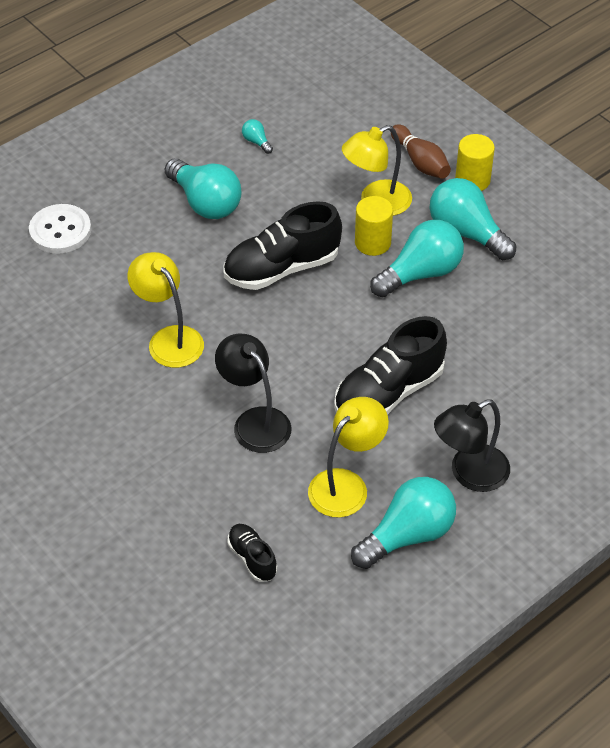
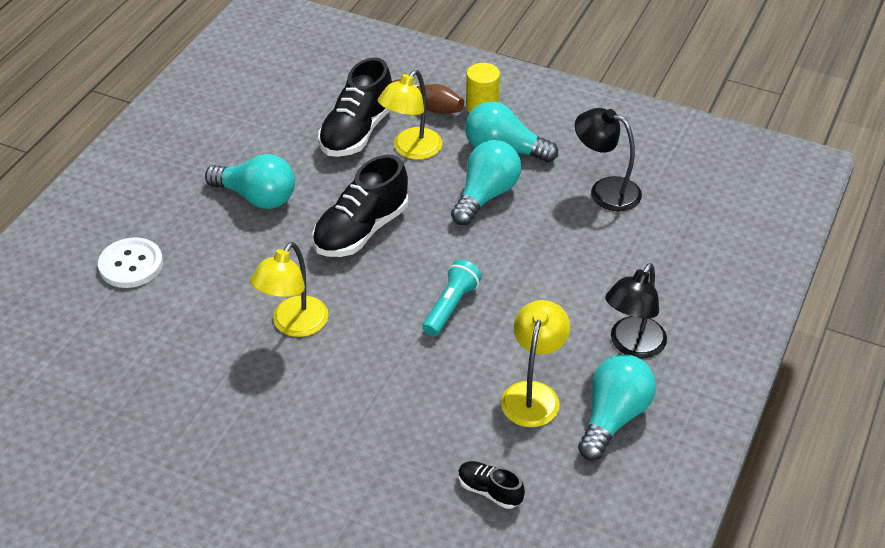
camera: 25 degrees left, 5 degrees down
yellow lamp [128,252,204,368] -> yellow lamp turned 90 degrees counterclockwise [250,242,329,337]
black lamp [215,333,291,453] -> black lamp moved to [575,108,642,211]
turquoise light bulb [242,119,273,154] -> none
black shoe [334,316,447,415] -> black shoe moved to [318,57,392,157]
yellow cylinder [355,196,393,256] -> none
none -> turquoise flashlight [422,259,482,336]

